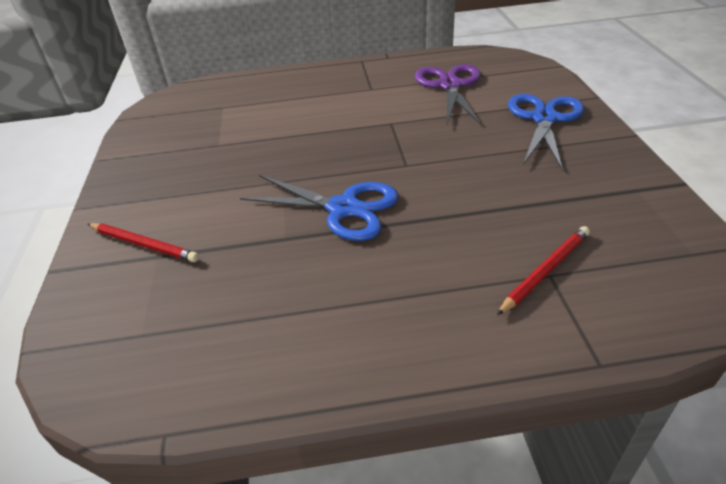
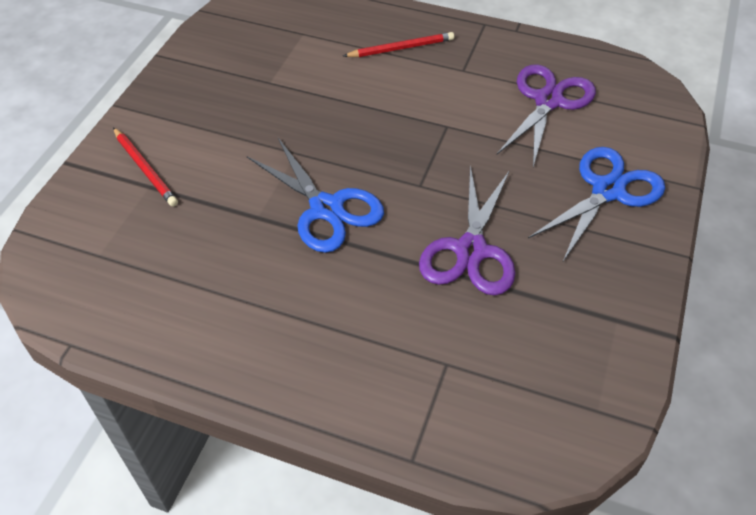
camera: 25 degrees right, 10 degrees up
red pencil [497,226,590,315] -> red pencil moved to [343,32,454,57]
none -> purple scissors [419,165,516,296]

